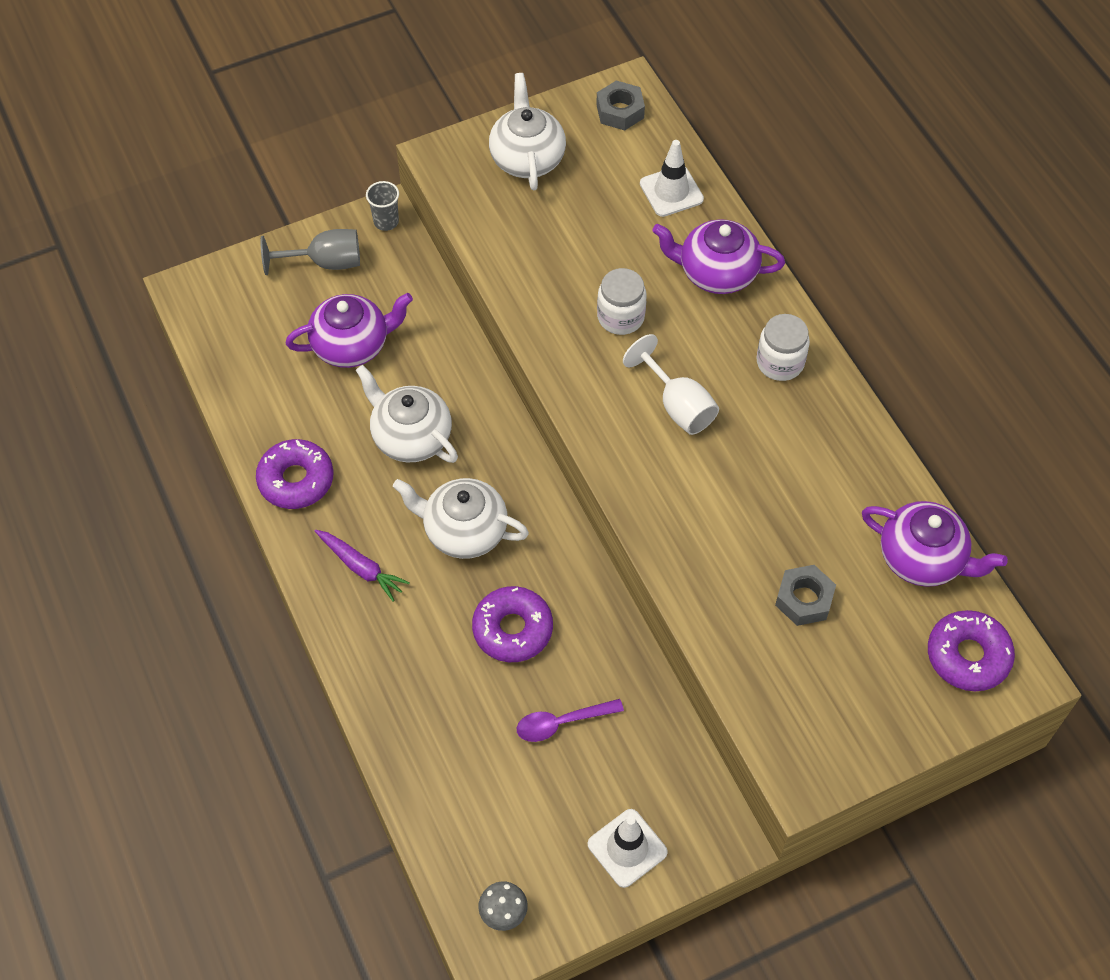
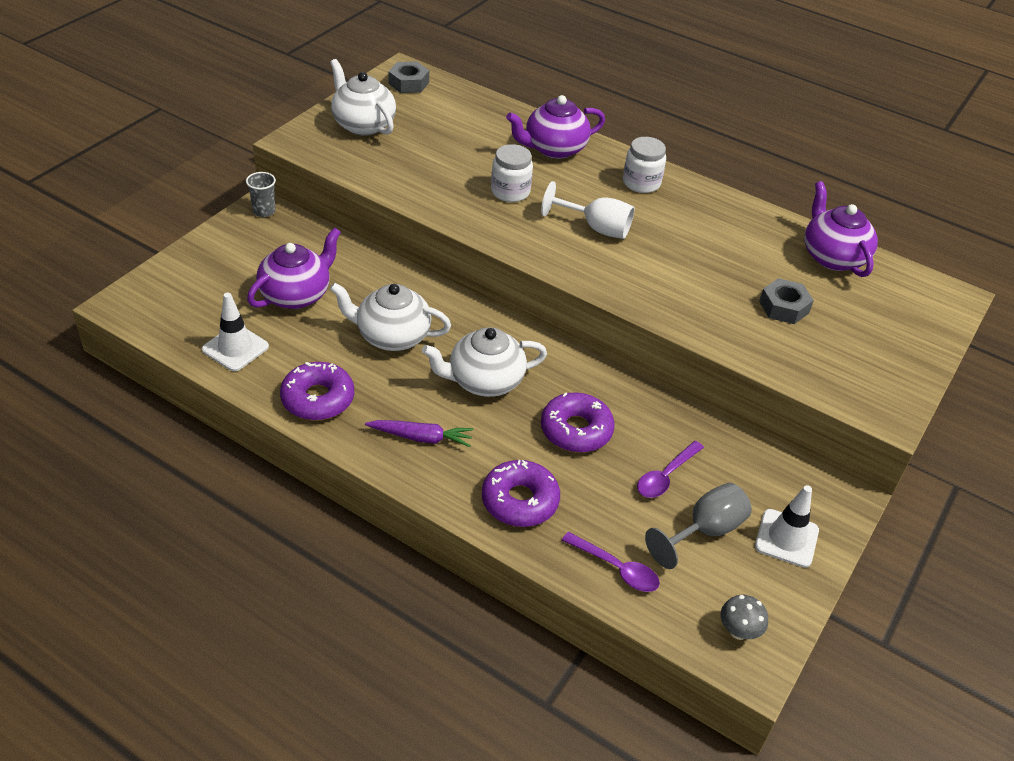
camera: 35 degrees left, 15 degrees down
grey goblet [261,229,360,275] -> grey goblet moved to [645,483,752,569]
white traffic cone [640,140,704,217] -> white traffic cone moved to [202,293,269,371]
purple teapot [862,501,1008,587] -> purple teapot turned 105 degrees counterclockwise [804,181,878,277]
purple donut [928,610,1015,691] -> purple donut moved to [482,460,560,527]
none -> purple spoon [562,532,660,592]

